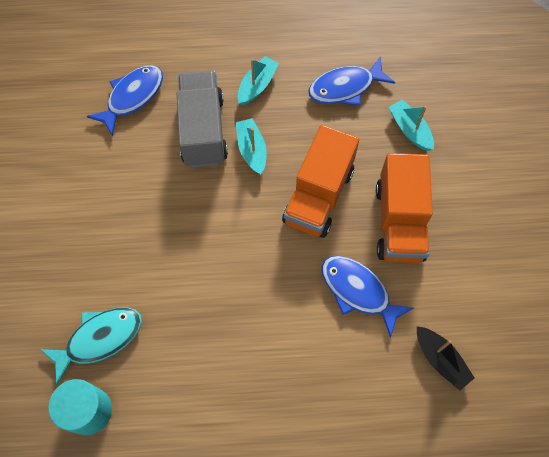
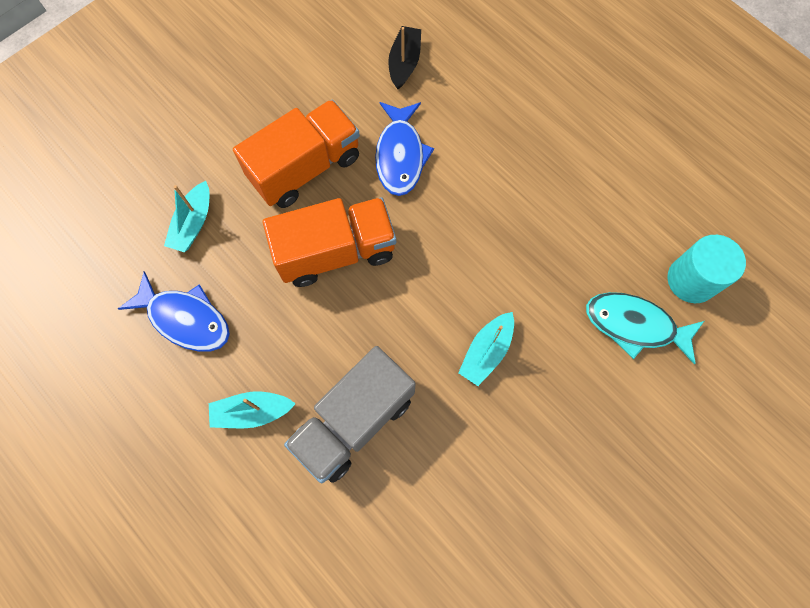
camera: 130 degrees left, 5 degrees up
blue fish [87,65,163,136] -> none
turquoise boat [236,118,267,175] -> turquoise boat moved to [458,312,514,386]

